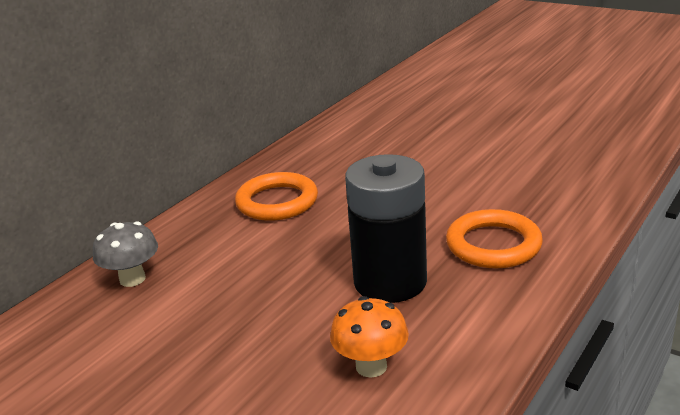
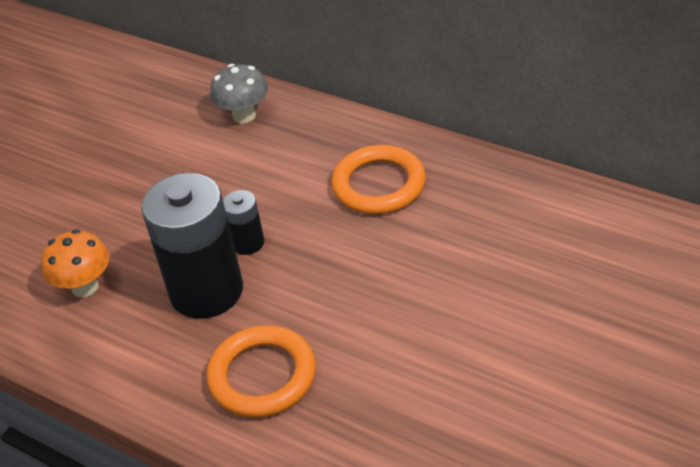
camera: 90 degrees right, 15 degrees up
none -> black battery [223,190,264,255]

